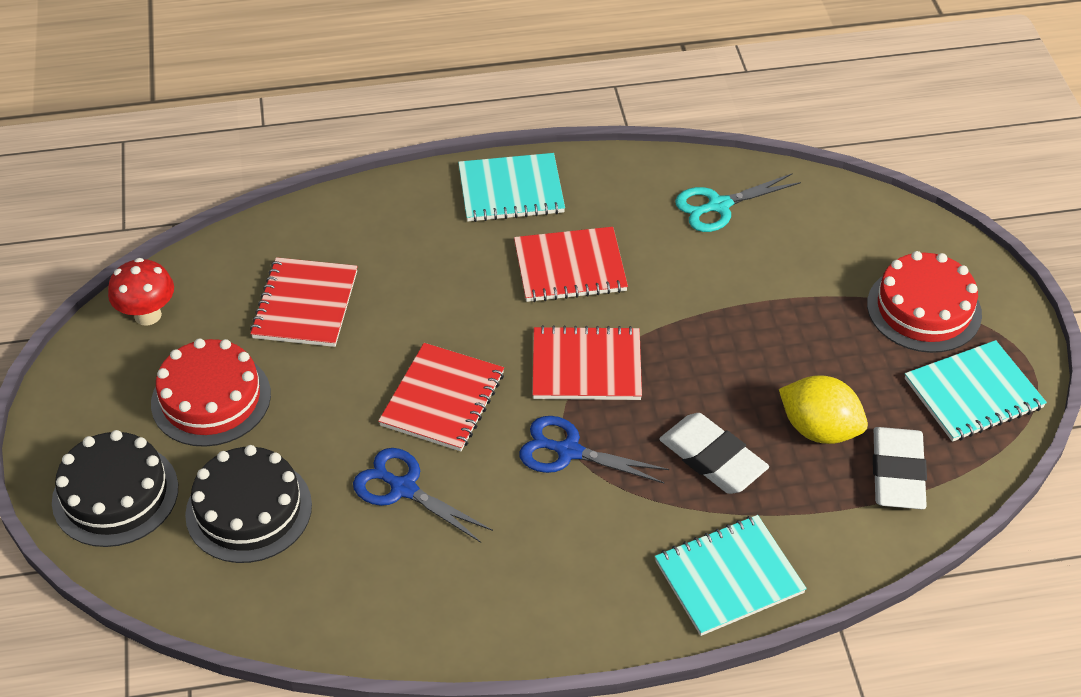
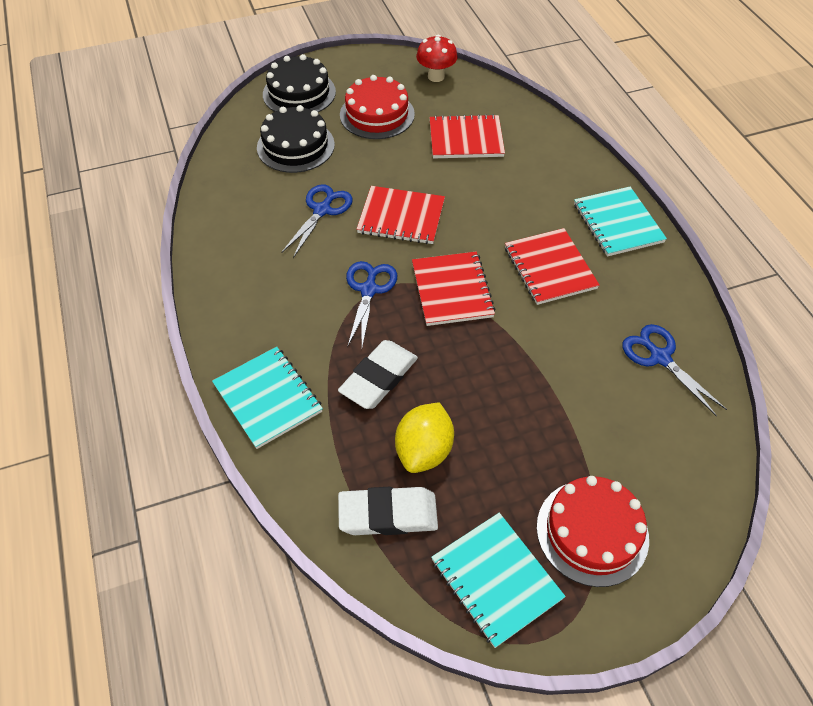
camera: 80 degrees right, 5 degrees up
turquoise scissors [675,173,801,232] -> blue scissors [622,324,727,417]

